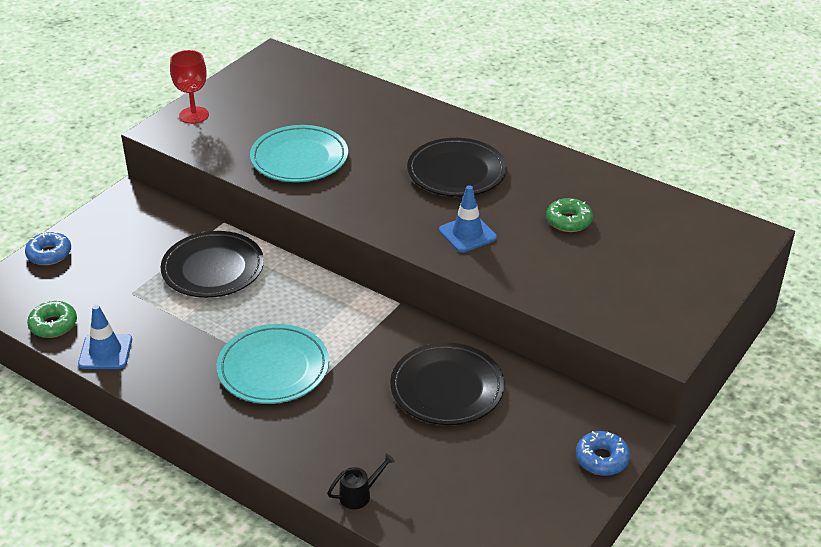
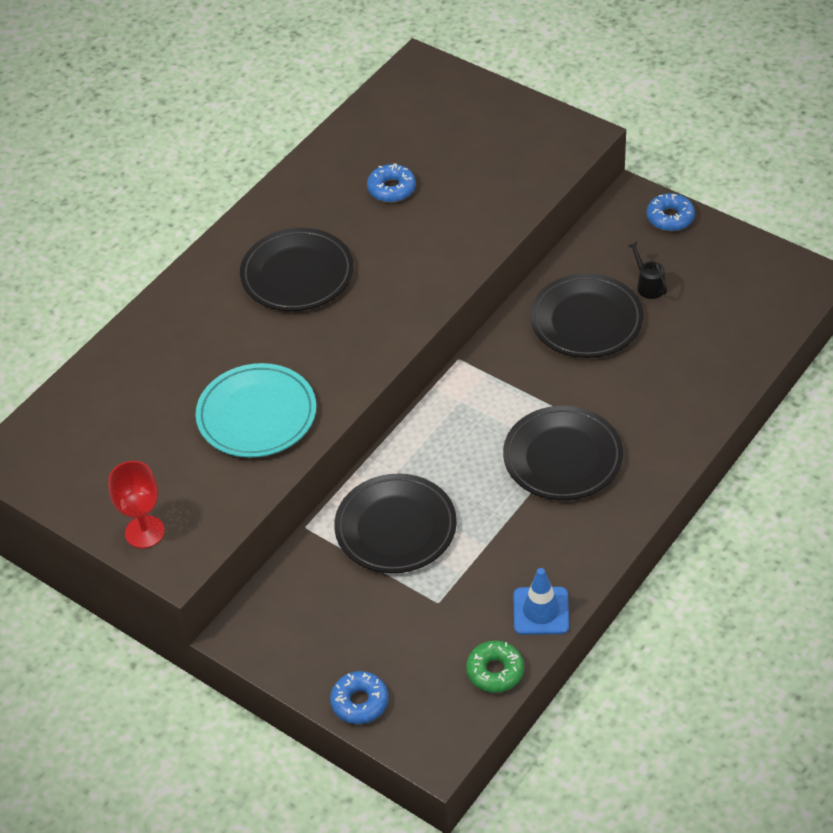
camera: 85 degrees left, 10 degrees up
turquoise plate [217,324,329,404] -> black plate [503,406,623,500]
black watering can [327,453,395,509] -> black watering can moved to [628,241,667,299]
blue traffic cone [439,185,497,253] -> none
green donut [546,198,593,232] -> blue donut [367,163,416,202]

